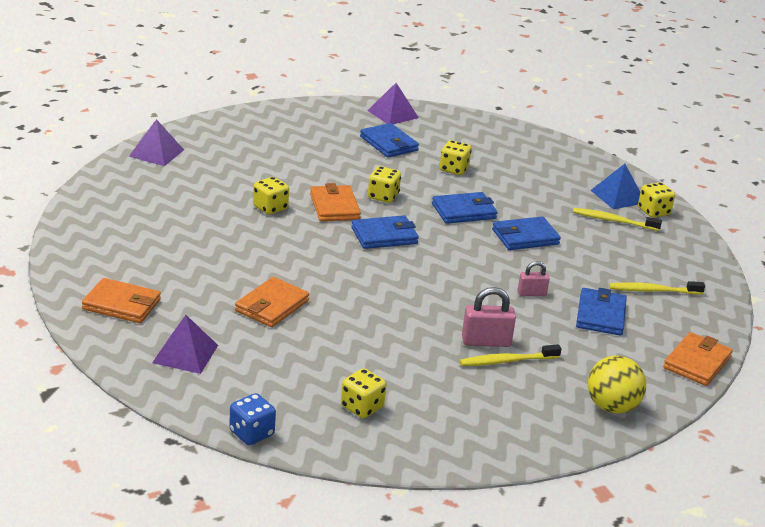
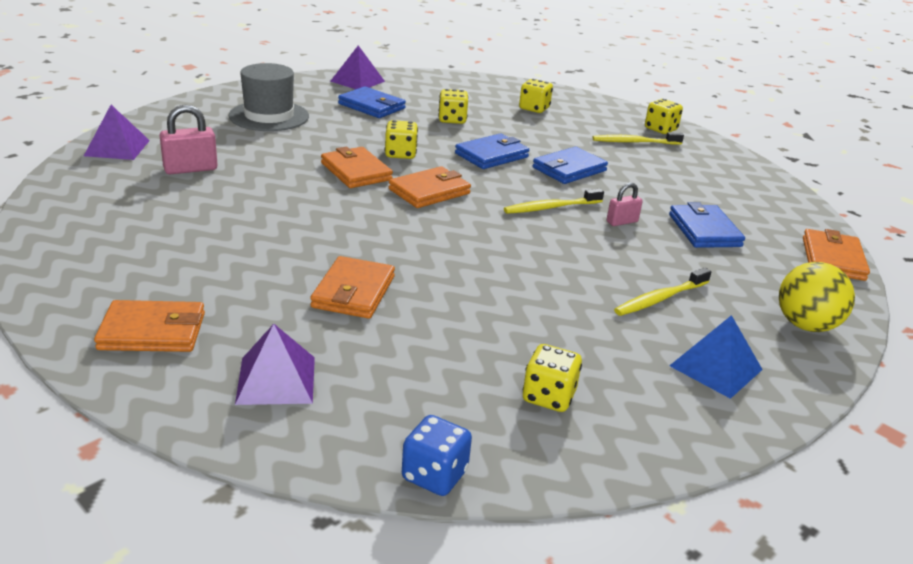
camera: 20 degrees left, 0 degrees up
yellow dice [253,177,289,215] -> yellow dice moved to [519,79,553,113]
blue wallet [351,215,419,249] -> orange wallet [389,166,471,208]
pink padlock [462,287,516,347] -> pink padlock moved to [159,105,218,174]
blue pyramid [591,164,640,209] -> blue pyramid moved to [669,315,763,399]
yellow toothbrush [609,281,705,294] -> yellow toothbrush moved to [504,189,604,214]
none -> grey hat [229,63,309,131]

